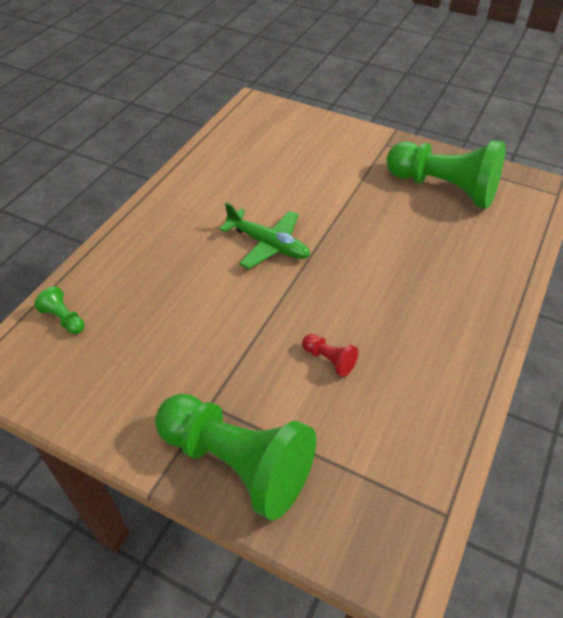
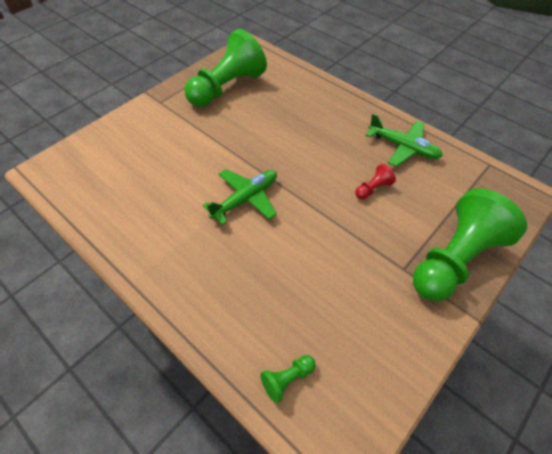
camera: 75 degrees left, 5 degrees up
none -> green plane [366,114,443,167]

